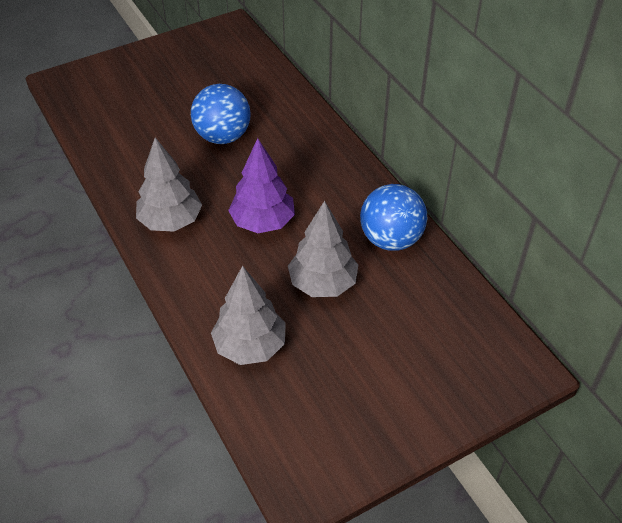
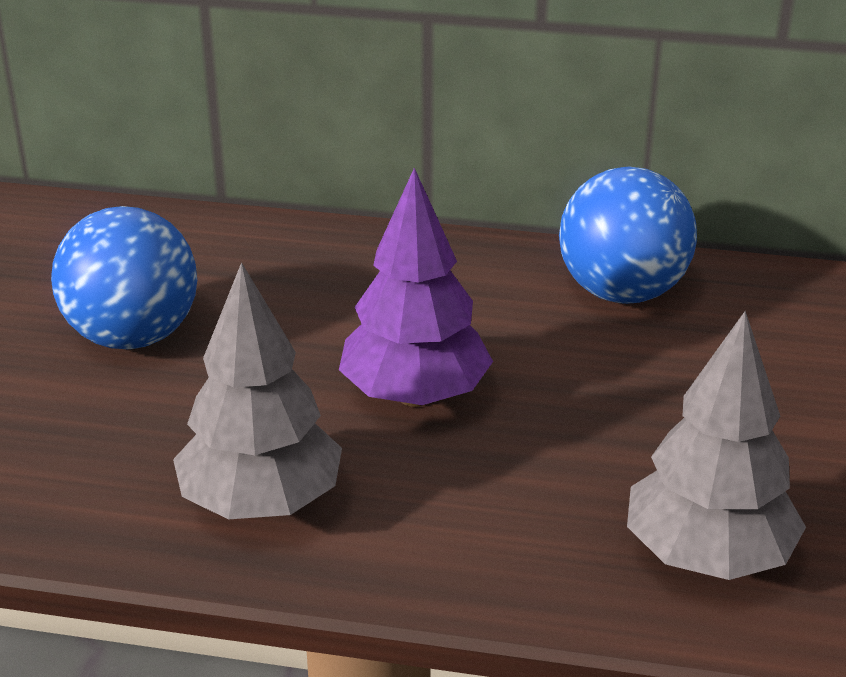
camera: 50 degrees left, 15 degrees down
grey tree [288,201,358,297] -> none

